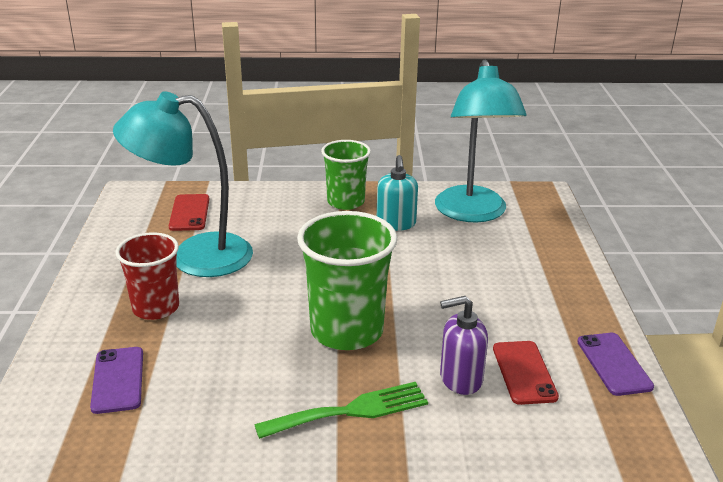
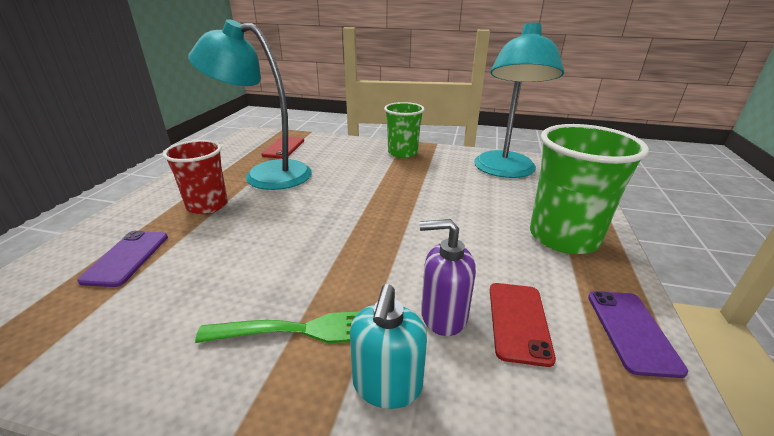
camera: 15 degrees right, 0 degrees up
green cup [297,211,397,350] -> green cup moved to [530,124,649,254]
turquoise soap dispenser [377,155,418,231] -> turquoise soap dispenser moved to [350,284,427,409]

